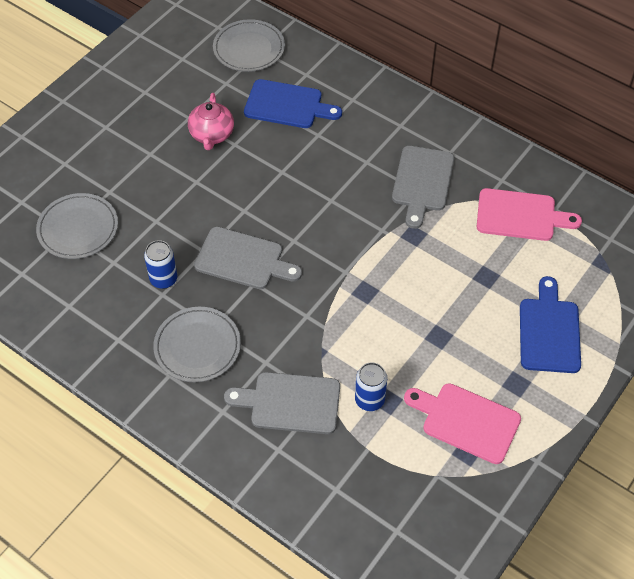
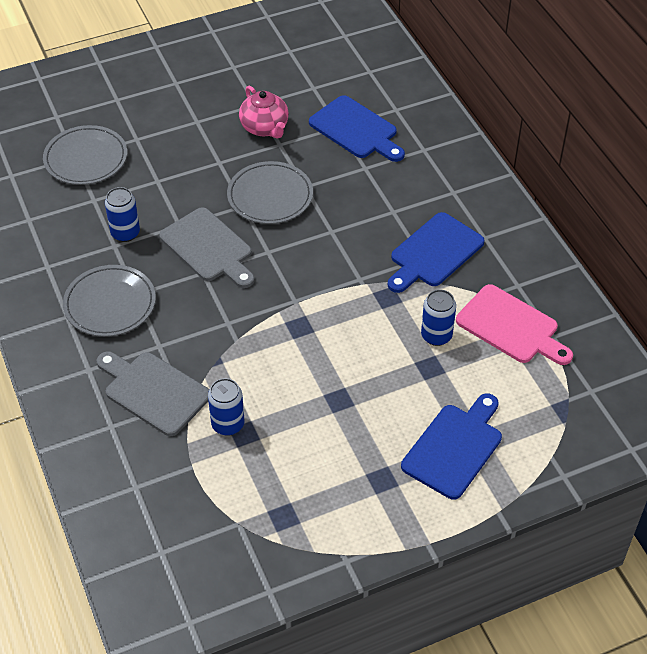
camera: 30 degrees right, 5 degrees down
pink teapot [188,93,234,150] -> pink teapot turned 60 degrees counterclockwise [239,85,289,139]
grey plate [213,19,285,72] -> grey plate moved to [227,161,313,224]
grey cutting board [392,146,454,229] -> blue cutting board [387,212,484,293]
pink cutting board [404,383,521,464] -> none
none -> blue can [421,289,456,346]

